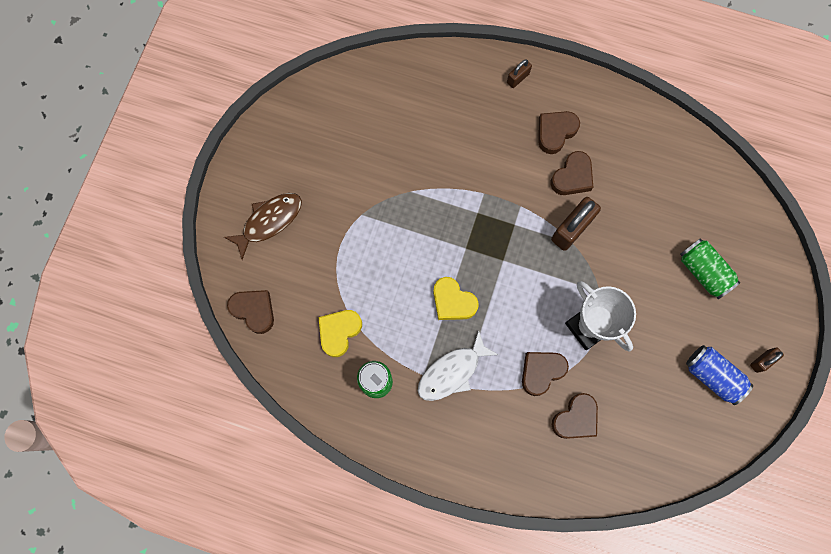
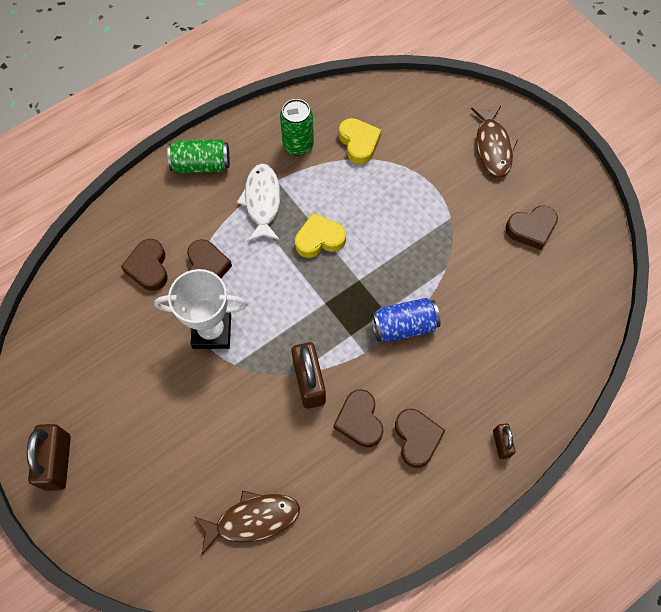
camera: 125 degrees right, 10 degrees down
brown heart [227,290,274,334] -> brown heart moved to [505,206,558,250]
green can [680,238,741,299] -> green can moved to [167,139,230,173]
blue can [686,345,753,405] -> blue can moved to [371,298,441,342]
brown padlock [750,347,784,373] -> brown padlock [27,424,71,491], size x1.86
none -> brown fish [194,490,300,554]

